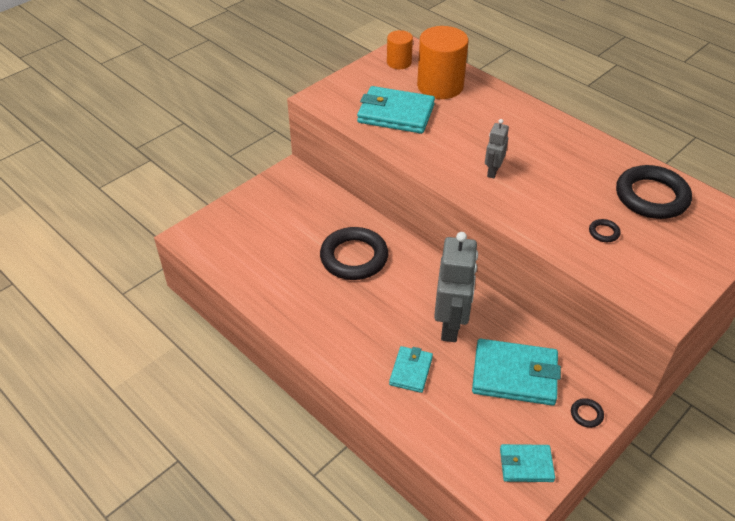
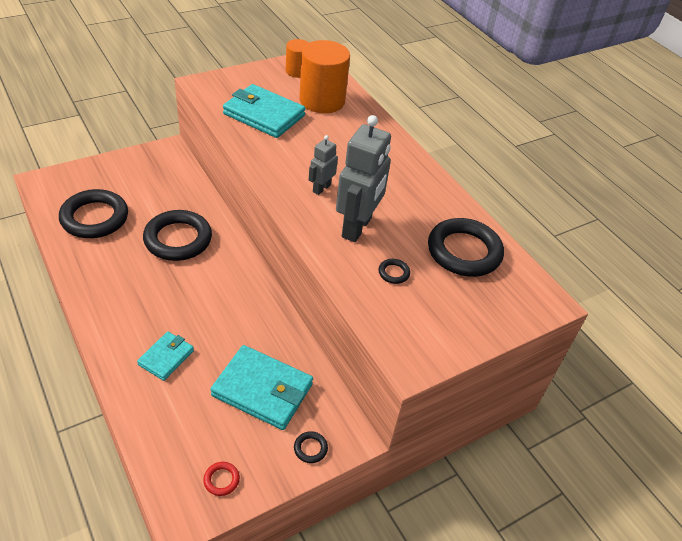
camera: 10 degrees right, 0 degrees up
grey robot [434,232,478,342] -> grey robot moved to [336,115,391,242]
turquoise wallet [500,444,555,482] -> red ring [203,462,240,496]
none -> black ring [59,189,128,238]

